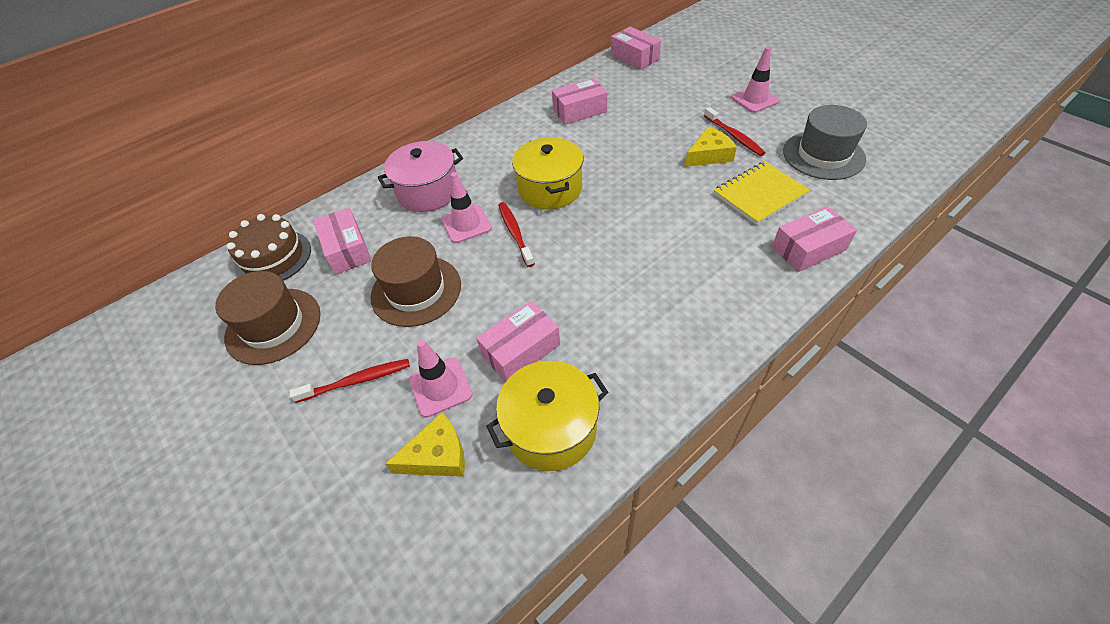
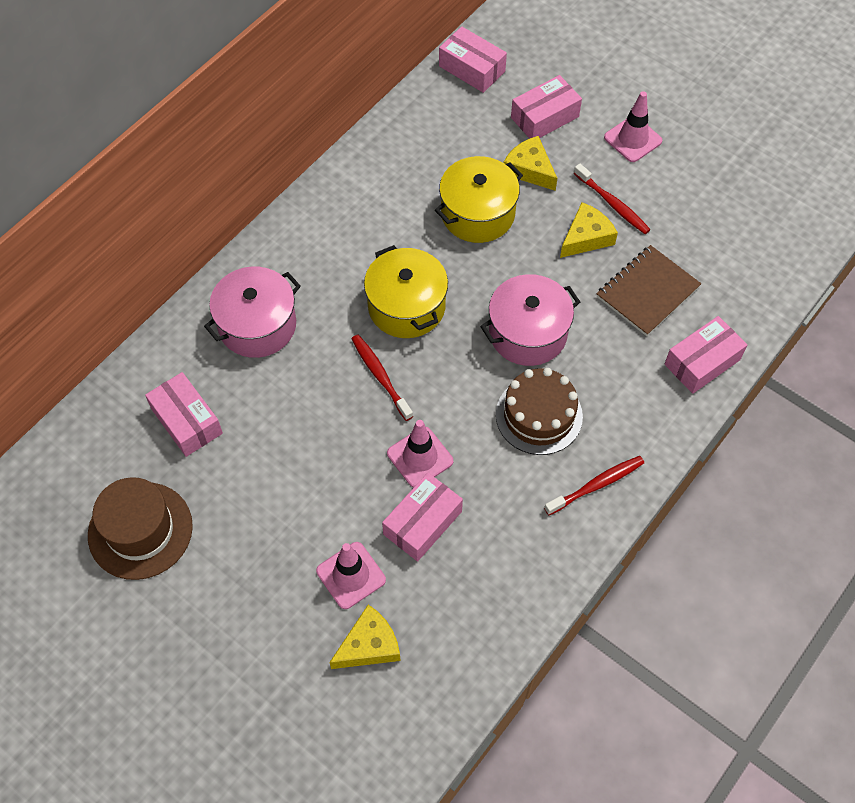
camera: 15 degrees left, 10 degrees up
brown cake [227,214,311,281] -> brown cake moved to [496,368,583,455]
red toothbrush [290,359,410,403] -> red toothbrush moved to [544,456,644,515]
brown hat [371,236,461,327] -> none
pink traffic cone [441,172,492,243] -> pink traffic cone moved to [387,420,453,488]
yellow pot [486,361,608,471] -> yellow pot moved to [435,156,523,243]
pink box [552,78,607,125] -> pink box moved to [511,75,582,138]
yellow notebook [714,161,810,225] -> brown notebook [597,245,701,336]
grey hat [783,105,867,180] -> none
none -> pink pot [480,274,580,366]
none -> yellow cheese [504,136,557,191]

